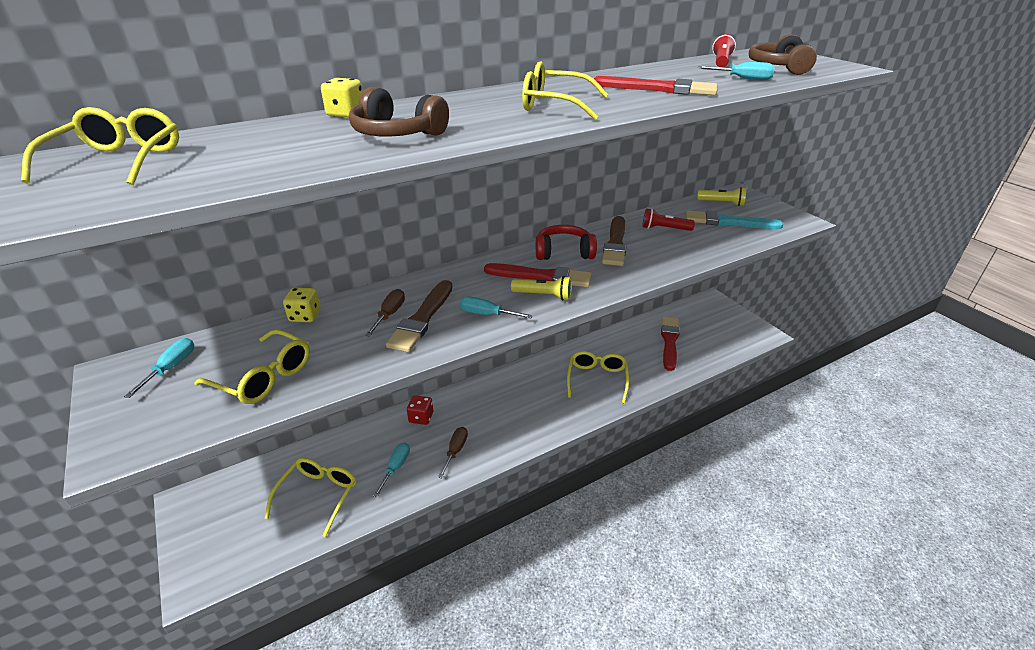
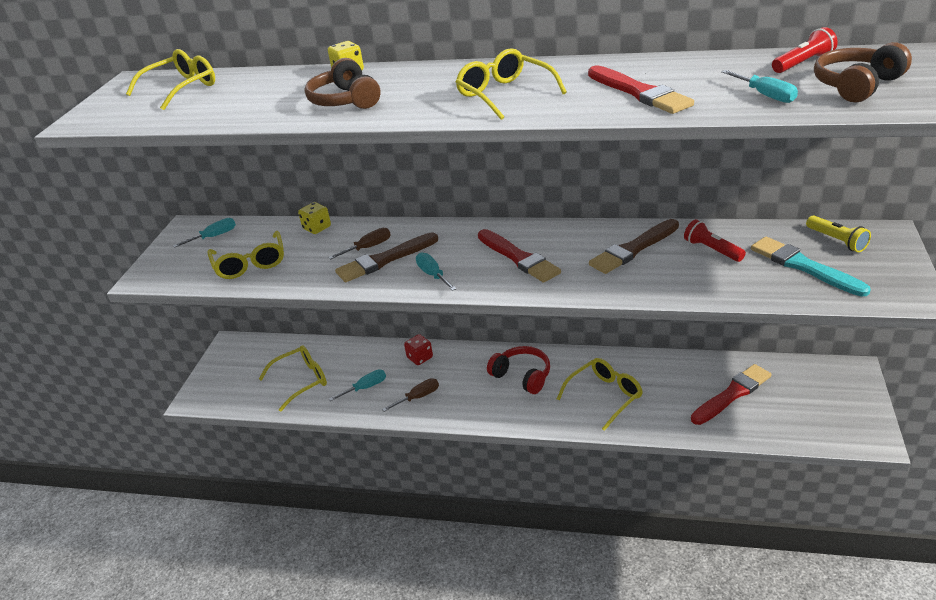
camera: 45 degrees right, 0 degrees up
yellow flashlight [511,276,572,301] -> none
red headphones [536,225,597,260] -> red headphones moved to [487,346,550,394]

